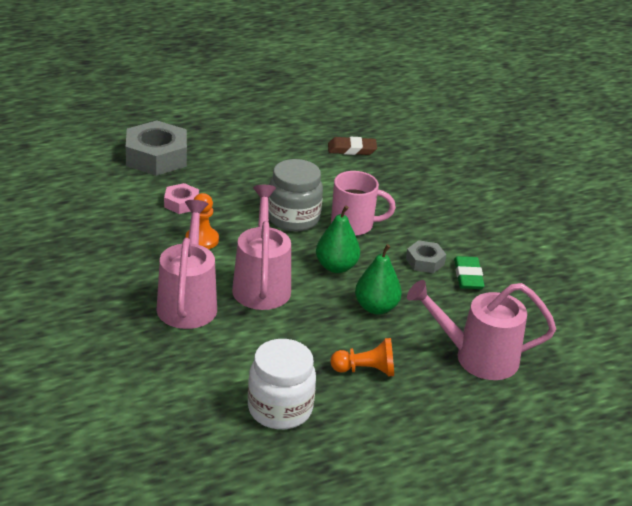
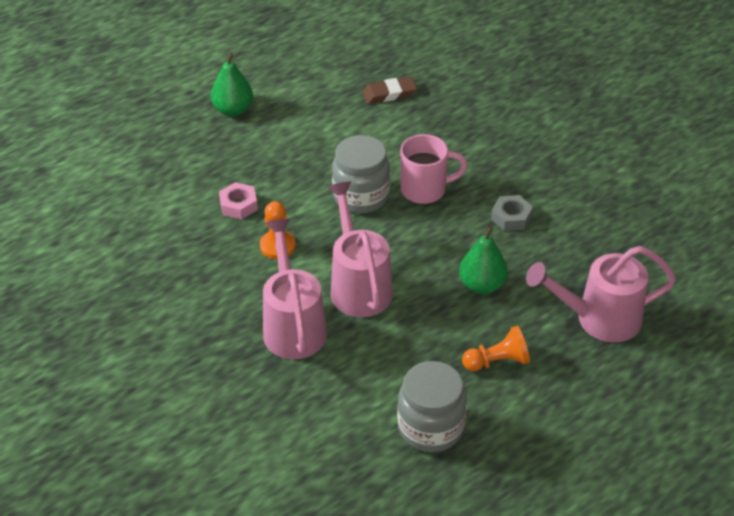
camera: 10 degrees left, 10 degrees up
grey nut [126,121,187,176] -> none
white jar [248,339,316,429] -> grey jar [397,361,467,452]
green pear [316,205,360,273] -> green pear moved to [211,53,253,116]
green eraser [454,256,484,289] -> none

